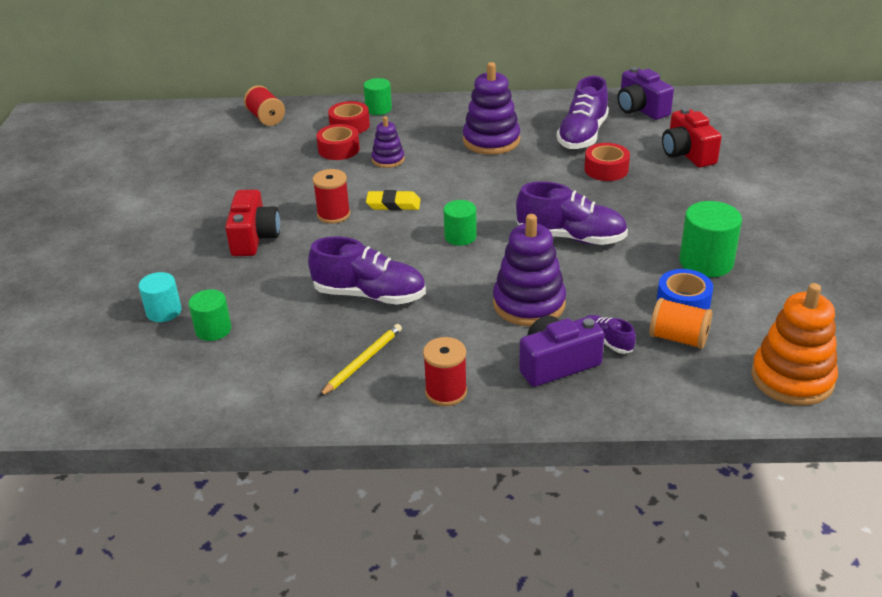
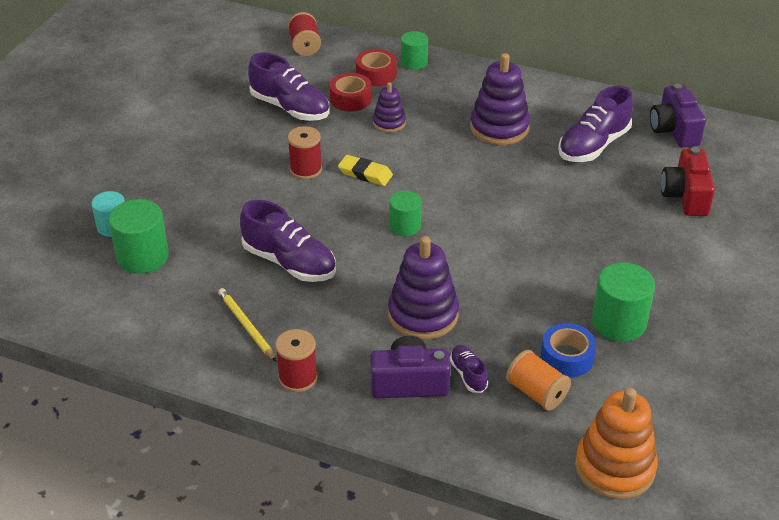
camera: 20 degrees right, 5 degrees up
green cylinder [189,289,231,341] -> green cylinder [108,199,169,274], size x1.58
red camera [225,189,280,256] -> none
yellow pencil [319,324,402,397] -> yellow pencil turned 90 degrees counterclockwise [218,288,276,361]
purple shoe [516,181,628,245] -> purple shoe moved to [248,53,330,121]
red tape [584,143,630,181] -> none

